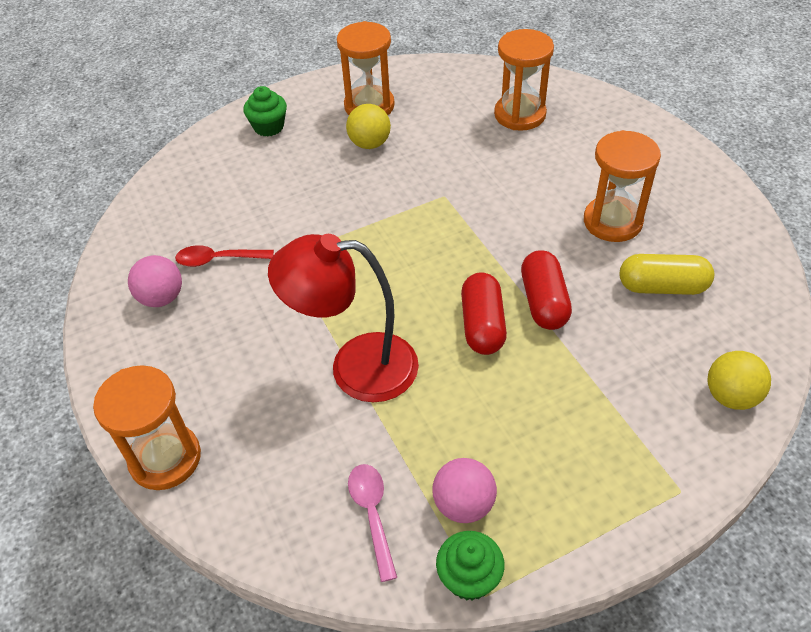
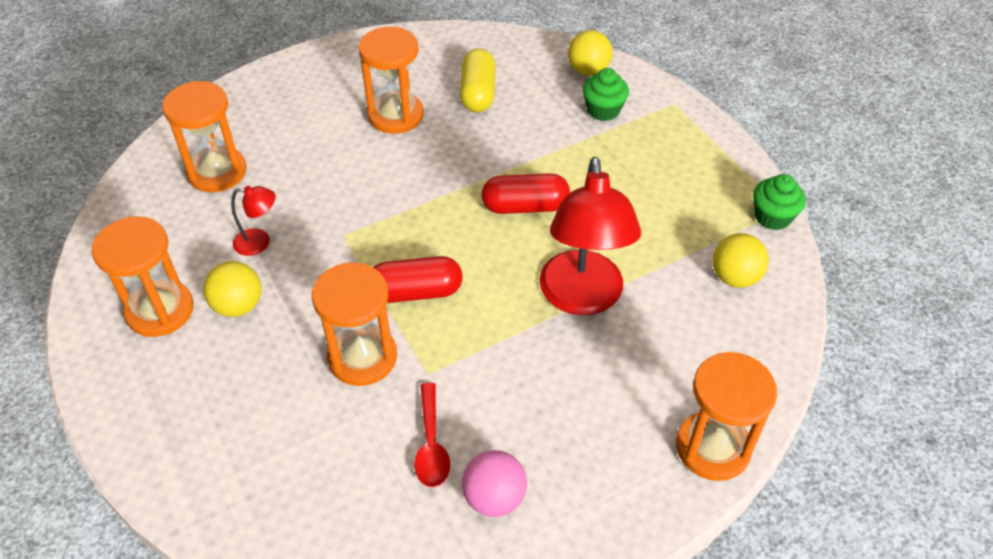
camera: 95 degrees left, 0 degrees up
green cupcake [243,86,287,137] -> green cupcake moved to [582,68,629,121]
pink spoon [348,464,397,582] -> yellow ball [712,233,769,288]
pink ball [432,458,497,523] -> none
red capsule [521,250,572,330] -> red capsule moved to [373,256,463,303]
none -> red lamp [231,186,276,256]
none -> orange hourglass [312,262,397,386]

